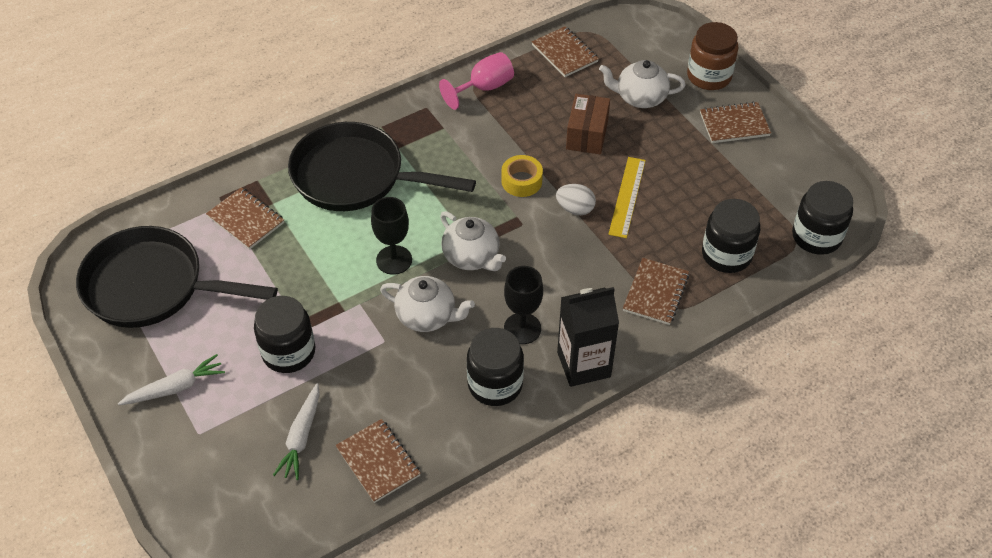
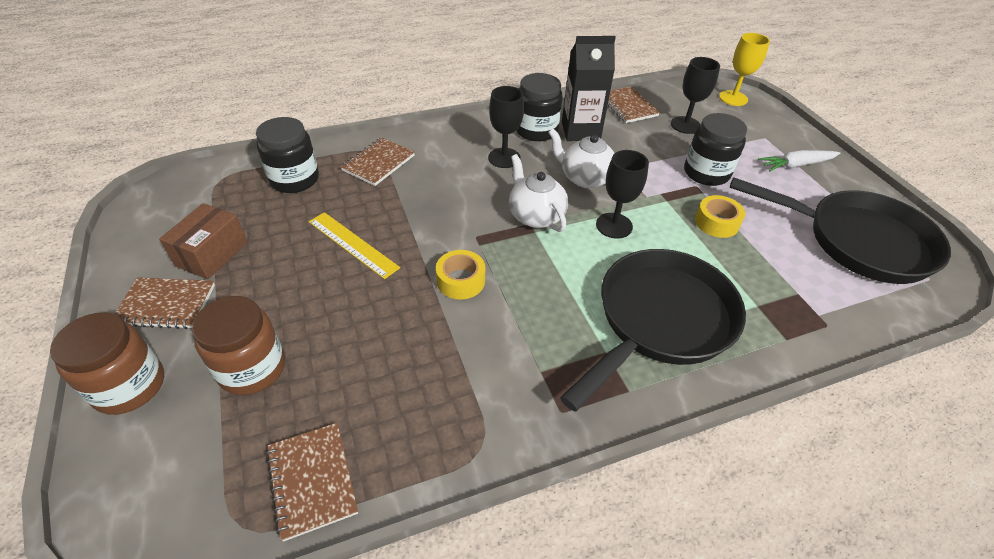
camera: 170 degrees left, 5 degrees down
brown notebook [206,187,284,249] -> none
white carrot [273,383,320,480] -> black goblet [671,57,720,134]
black pan [288,122,476,211] -> black pan turned 75 degrees counterclockwise [560,249,746,412]
pink goblet [439,52,514,110] -> none
white egg [556,184,596,215] -> none
black carton [557,287,619,387] -> black carton moved to [562,36,616,141]
brown box [566,94,610,154] -> brown box moved to [159,203,248,279]
white teapot [599,60,685,108] -> brown jar [192,296,285,395]
yellow ruler [608,157,646,238] -> yellow ruler turned 75 degrees counterclockwise [309,212,400,279]
black jar [792,181,853,255] -> none
none -> yellow tape [695,195,745,238]
none -> yellow goblet [719,33,770,106]

